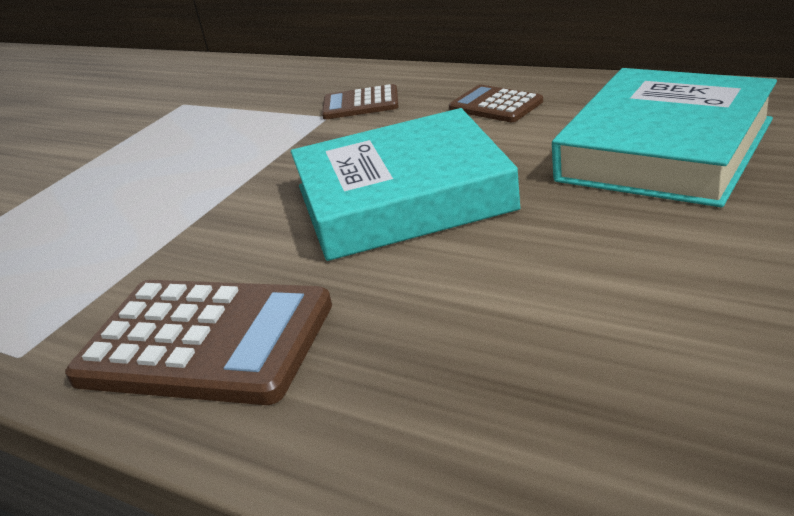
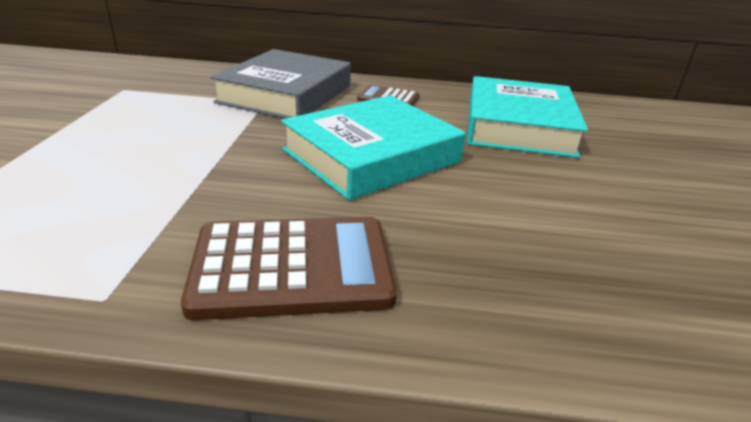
camera: 30 degrees left, 0 degrees up
brown calculator [322,84,399,120] -> grey book [210,49,351,119]

